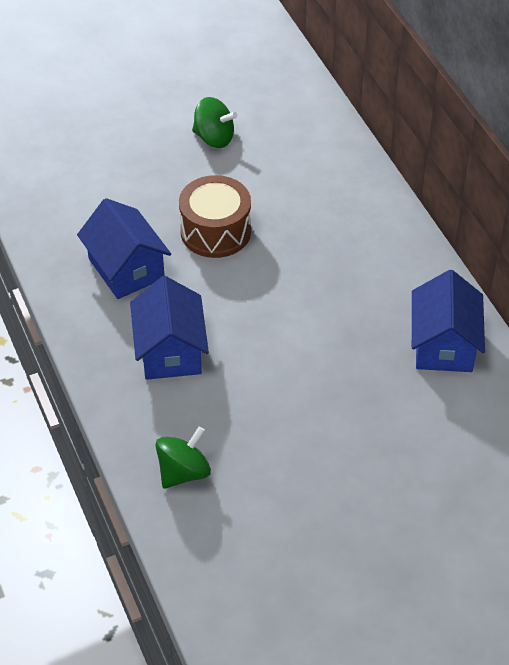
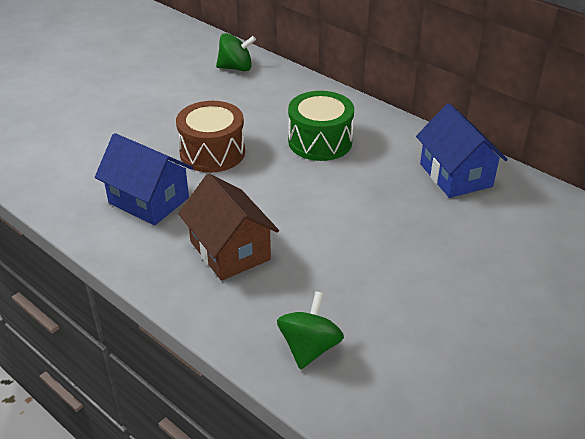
camera: 25 degrees left, 10 degrees down
blue house [130,276,209,380] -> brown house [178,174,279,281]
green spinning top [192,97,237,148] -> green spinning top moved to [216,33,256,71]
none -> green drum [288,91,354,161]

